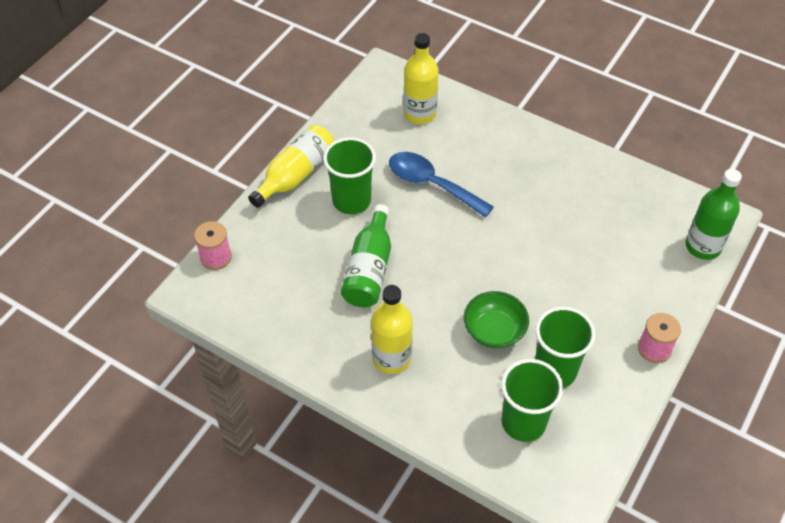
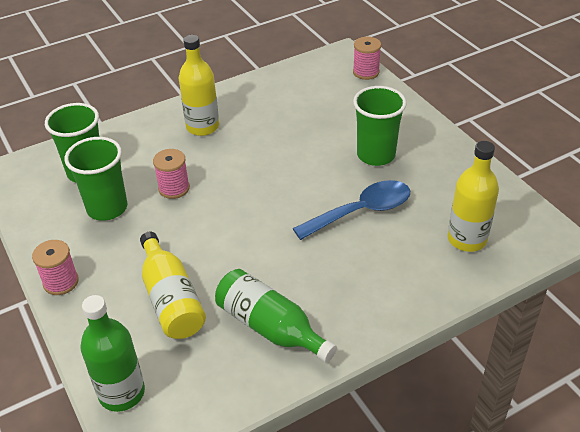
camera: 120 degrees right, 10 degrees down
yellow bottle [248,125,334,208] -> yellow bottle moved to [140,232,206,339]
green bottle [341,204,391,307] -> green bottle moved to [215,269,337,363]
green bowl [464,291,529,349] -> pink spool [153,149,190,199]

